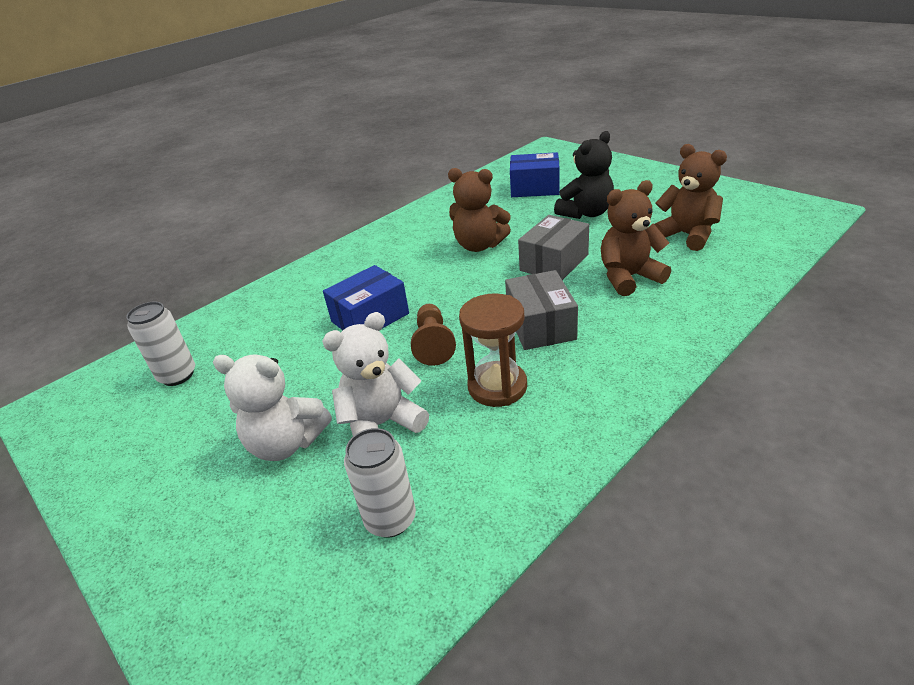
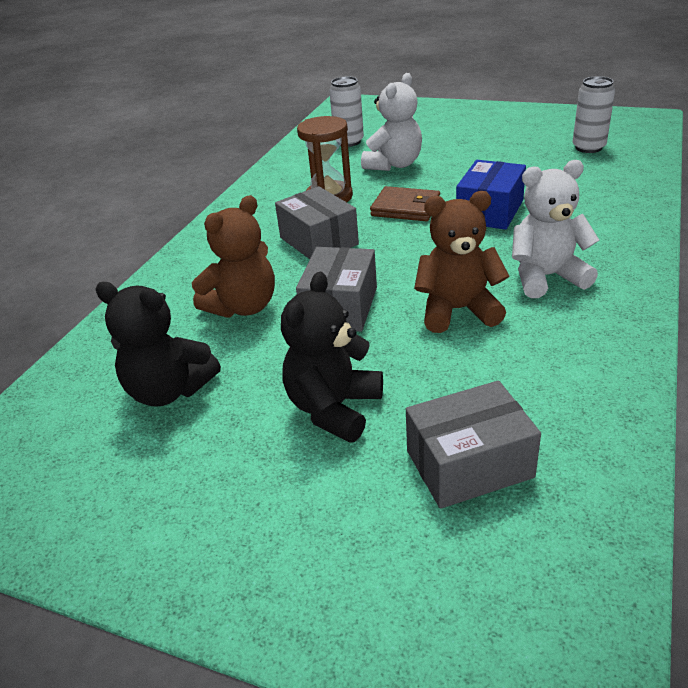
camera: 155 degrees right, 0 degrees up
white teddy bear [213,355,332,461] -> white teddy bear moved to [512,160,599,298]
brown pawn [411,304,456,366] -> brown wallet [370,186,440,221]
blue box [510,152,560,197] -> grey box [406,381,541,509]
brown teddy bear [655,144,727,251] -> black teddy bear [95,282,221,407]

